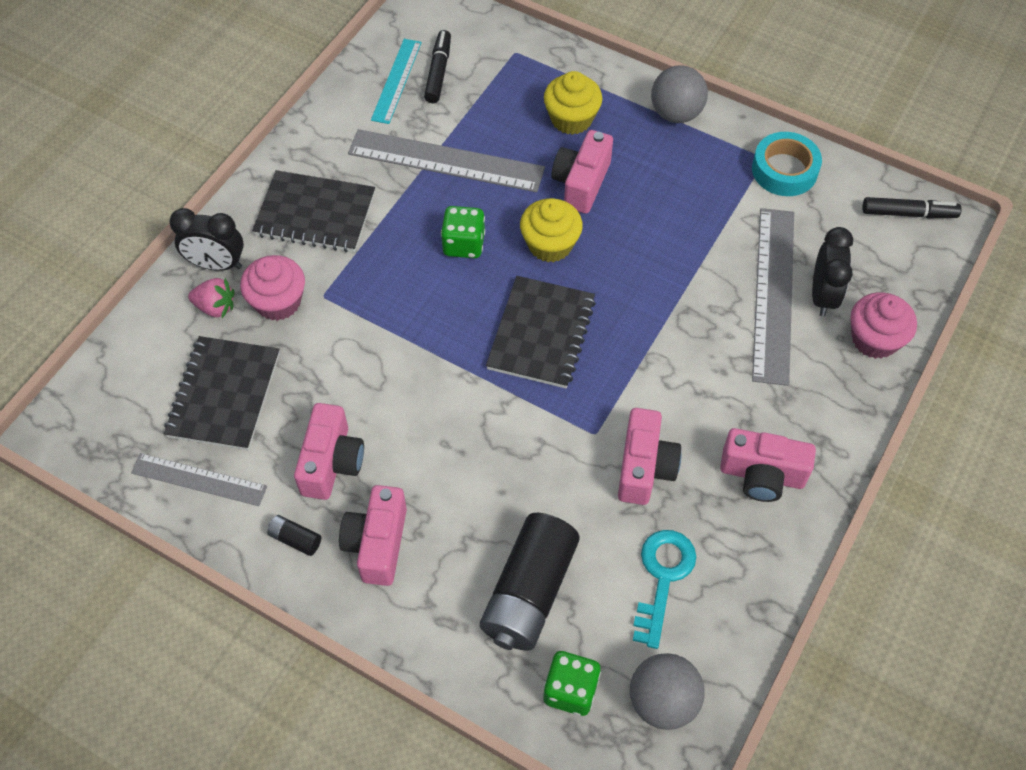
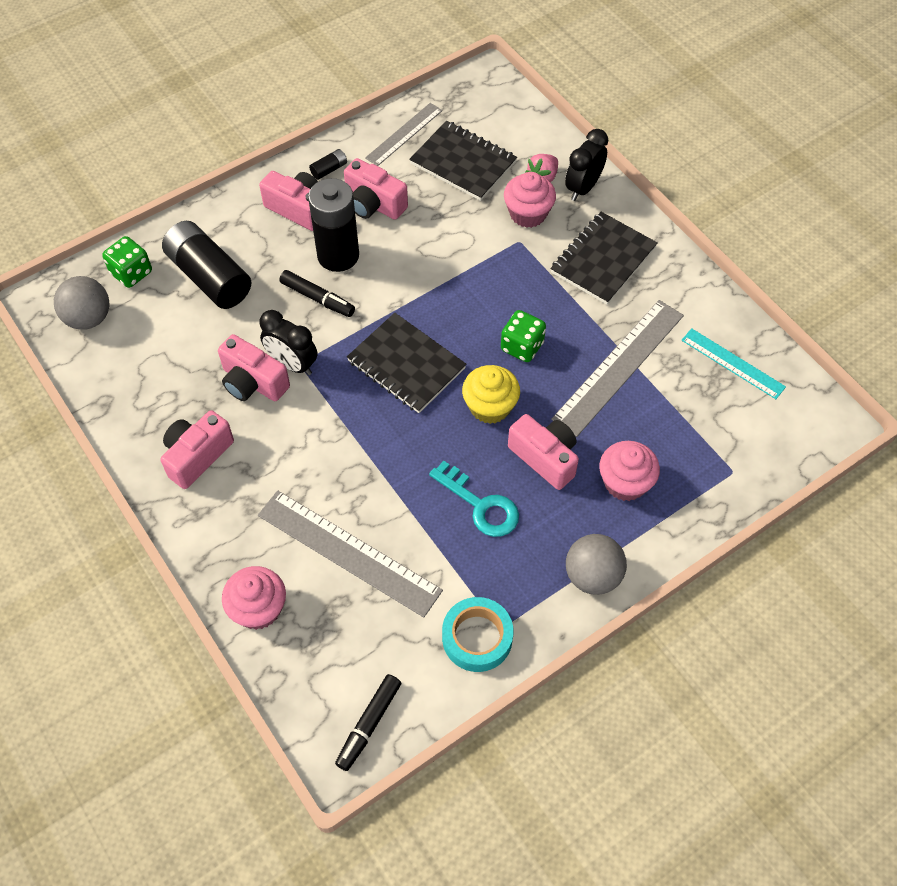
camera: 115 degrees right, 0 degrees up
black marker [424,30,451,103] -> black marker moved to [279,270,355,317]
yellow cupcake [544,71,602,135] -> pink cupcake [599,441,660,501]
turquoise key [633,530,696,649] -> turquoise key moved to [429,461,519,537]
black clock [812,227,853,317] -> black clock moved to [259,310,318,375]
none -> black battery [308,178,359,272]

